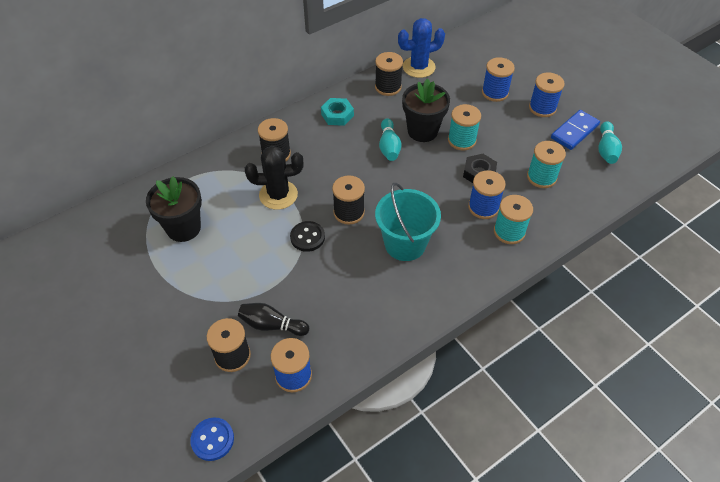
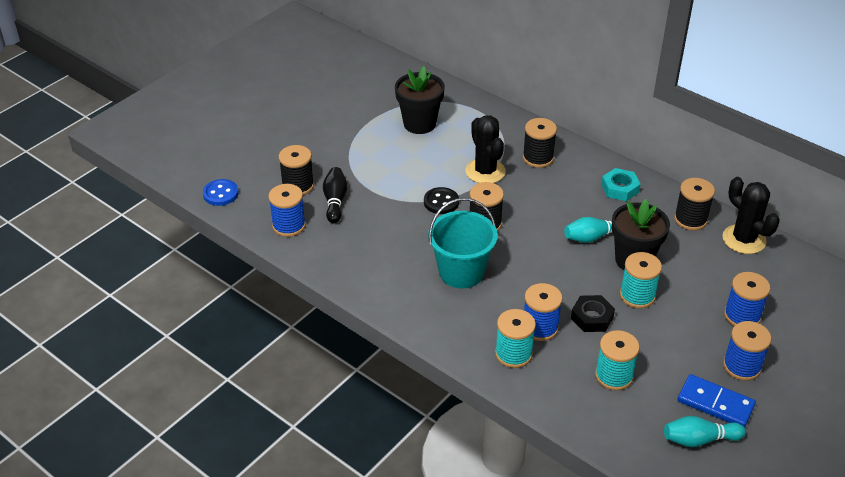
camera: 75 degrees right, 10 degrees down
blue cactus [398,18,445,78] -> black cactus [722,177,780,254]

